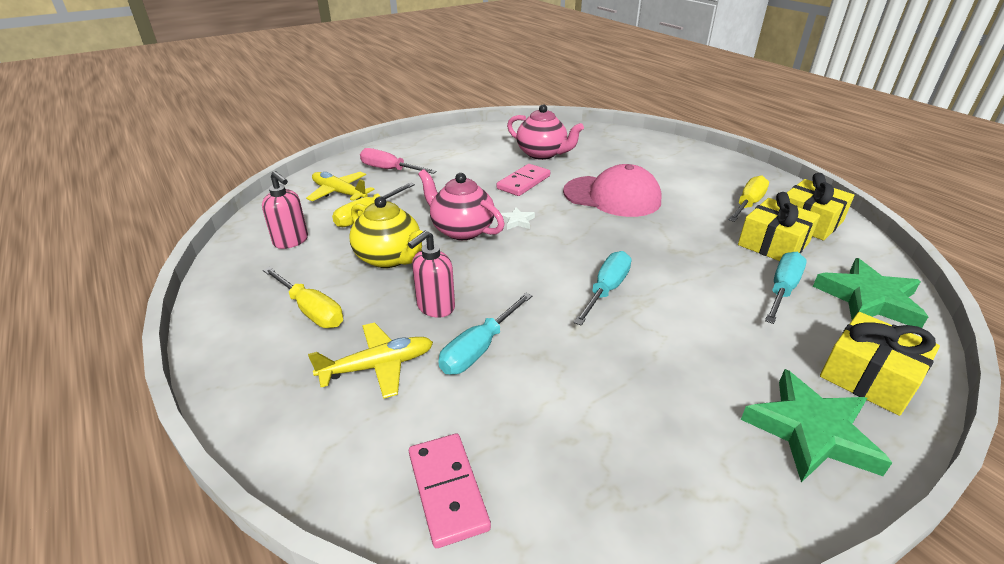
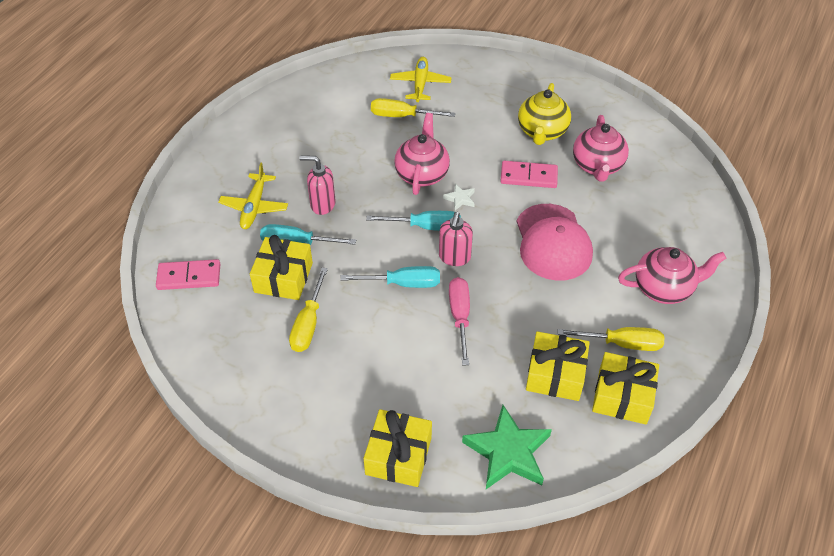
camera: 60 degrees right, 15 degrees up
pink soap dispenser [262,171,308,249] -> pink soap dispenser moved to [439,212,473,266]
yellow screwdriver [263,267,343,328] -> yellow screwdriver moved to [289,267,328,352]
yellow plane [308,322,433,399] -> yellow plane turned 60 degrees clockwise [218,163,288,229]
yellow teapot [349,197,423,268] -> yellow teapot moved to [518,83,571,145]
pink screwdriver [360,148,437,174] -> pink screwdriver moved to [449,277,470,365]
pink domino [409,434,491,548] -> pink domino turned 45 degrees clockwise [156,259,220,290]
green star [741,369,892,483] -> none
turquoise screwdriver [765,252,807,324] -> turquoise screwdriver moved to [366,211,461,231]
none -> yellow gift [250,235,313,300]
none -> pink teapot [618,247,726,304]

